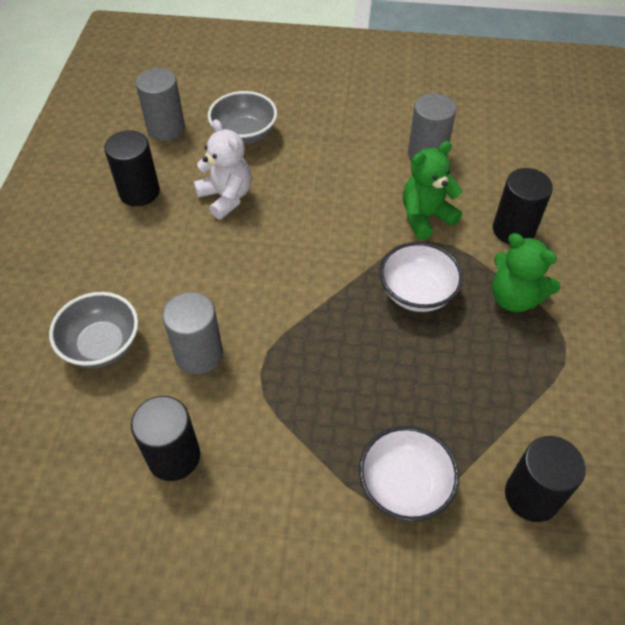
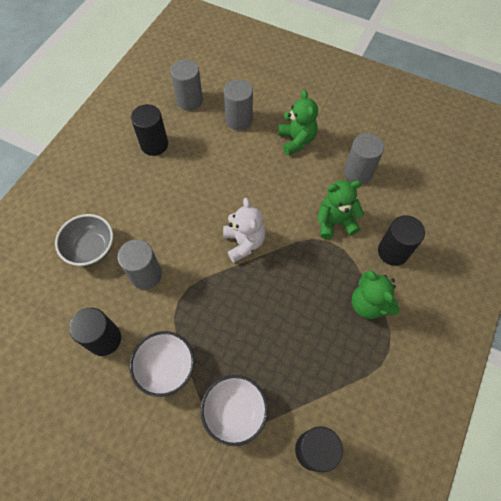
camera: 20 degrees right, 10 degrees up
white teddy bear [194,119,252,219] -> white teddy bear moved to [223,198,265,263]
grey bowl [208,91,277,144] -> grey cylinder [224,79,253,131]
white bowl [380,242,463,312] -> white bowl moved to [130,331,195,397]
none -> green teddy bear [278,90,318,155]

